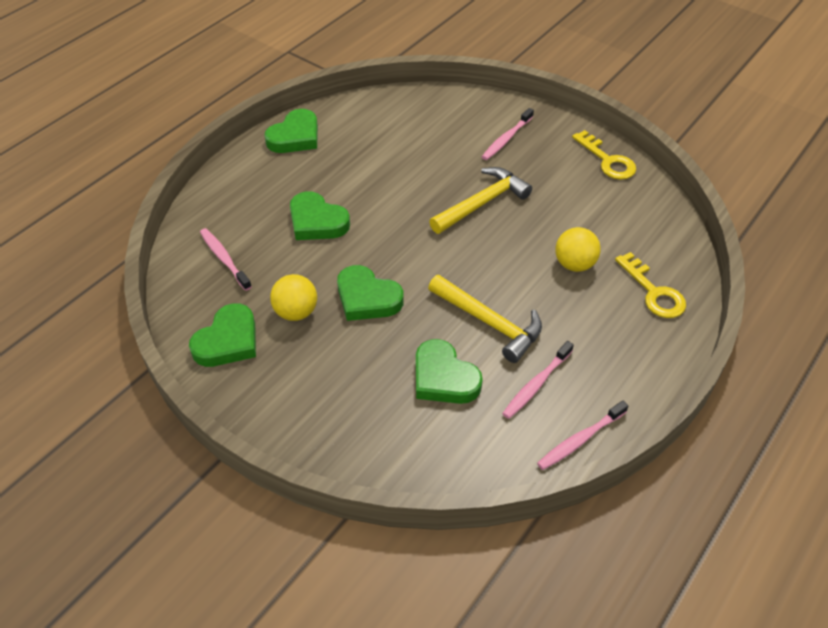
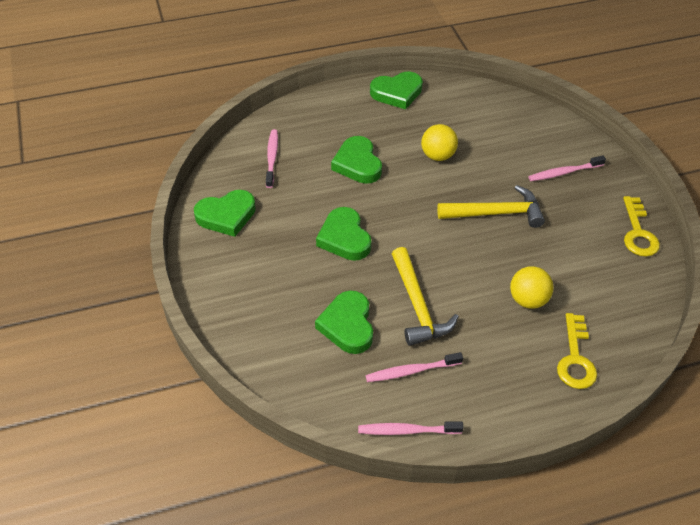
camera: 35 degrees right, 0 degrees up
yellow ball [270,274,317,321] -> yellow ball moved to [421,124,458,161]

